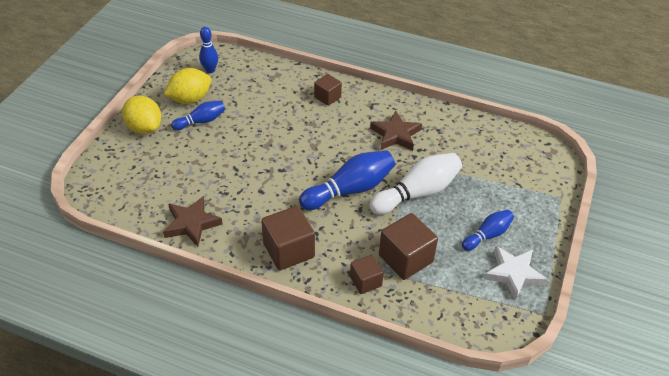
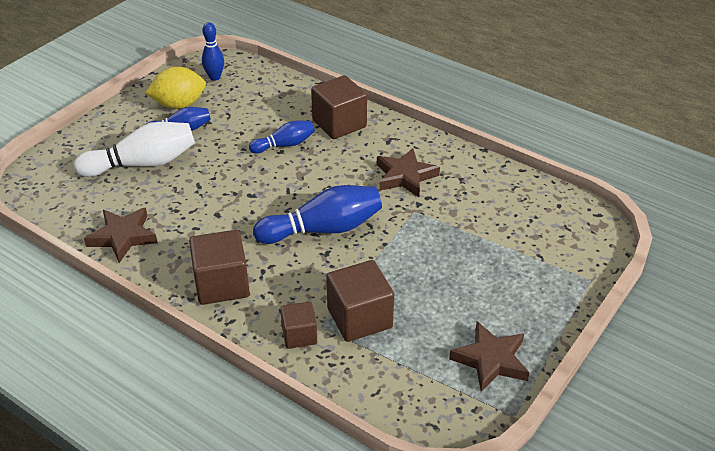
camera: 15 degrees right, 5 degrees down
yellow lemon [122,96,162,134] -> none
brown cube [314,74,342,106] -> brown cube [311,75,367,139], size x1.67
white bowling pin [369,153,462,215] -> white bowling pin moved to [74,122,195,177]
blue bowling pin [462,210,514,251] -> blue bowling pin moved to [249,121,315,154]
white star [484,246,548,301] -> brown star [449,321,530,392]

